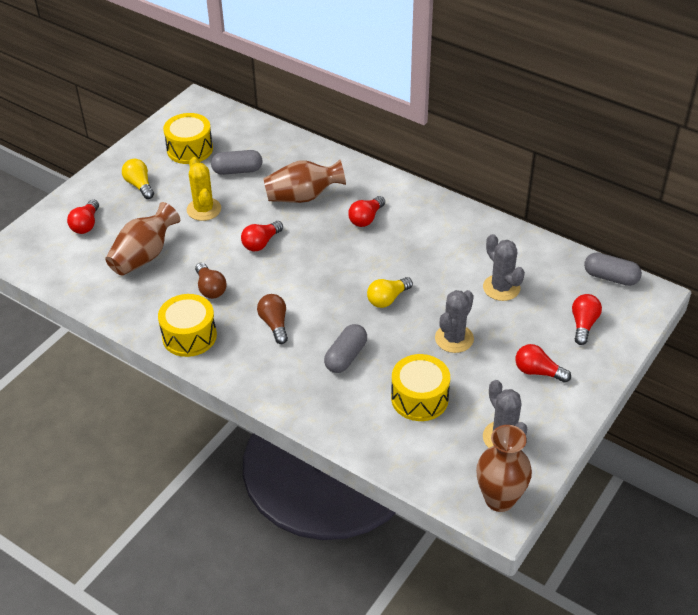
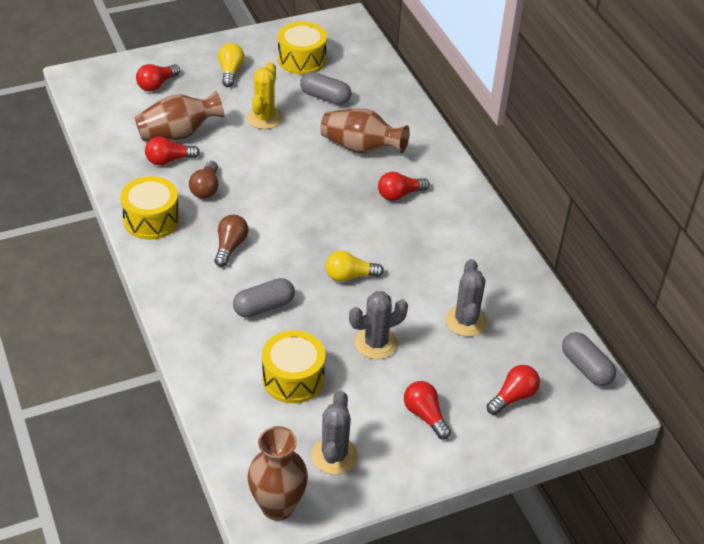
camera: 30 degrees right, 0 degrees up
red light bulb [241,221,283,251] -> red light bulb moved to [145,137,200,165]

